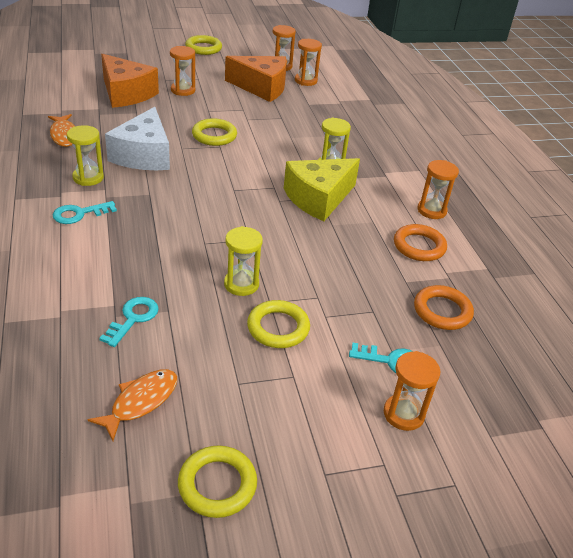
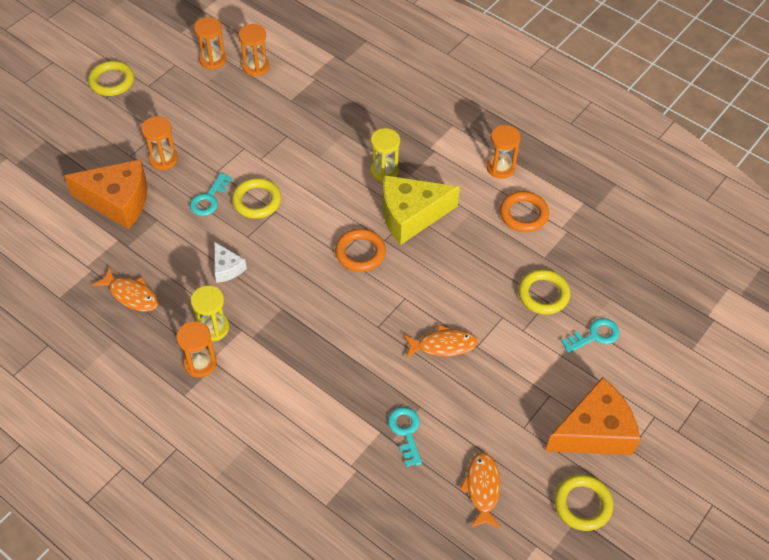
camera: 35 degrees left, 15 degrees up
turquoise key [53,201,117,224] -> turquoise key moved to [190,173,232,216]
white cheese [105,107,170,170] -> white cheese [214,242,247,283], size x0.50
yellow hourglass [224,226,263,296] -> orange fish [404,325,478,358]
orange cheese [225,56,287,102] -> orange cheese moved to [546,377,640,455]
yellow ring [247,300,310,348] -> yellow ring moved to [518,269,570,315]
yellow cheese [284,158,360,221] -> yellow cheese turned 60 degrees clockwise [382,175,460,245]
orange hourglass [384,351,440,431] -> orange hourglass moved to [176,321,217,378]
orange ring [414,285,474,330] -> orange ring moved to [335,229,386,272]

